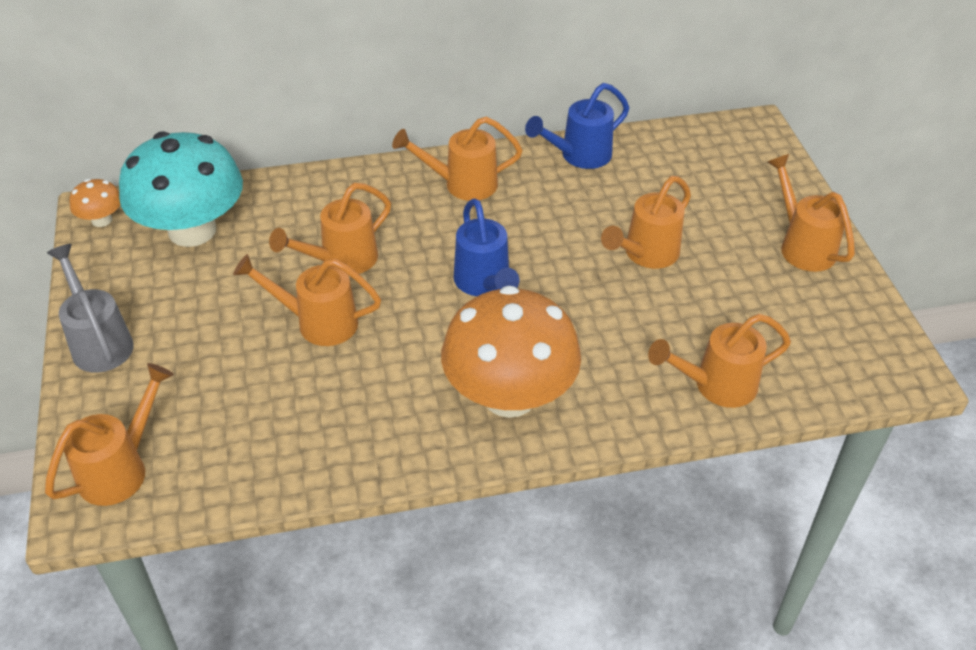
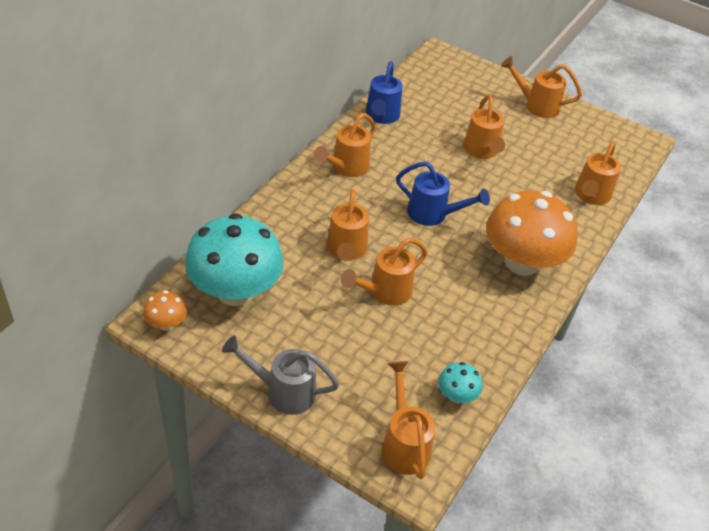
camera: 50 degrees left, 0 degrees up
none -> turquoise mushroom [438,362,482,403]

